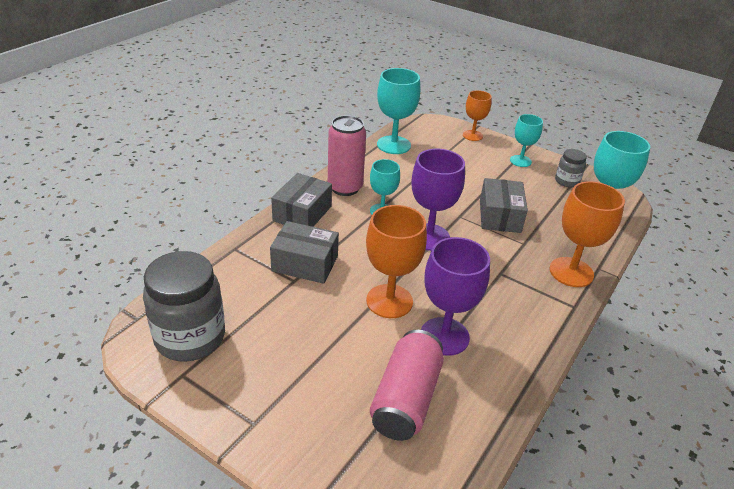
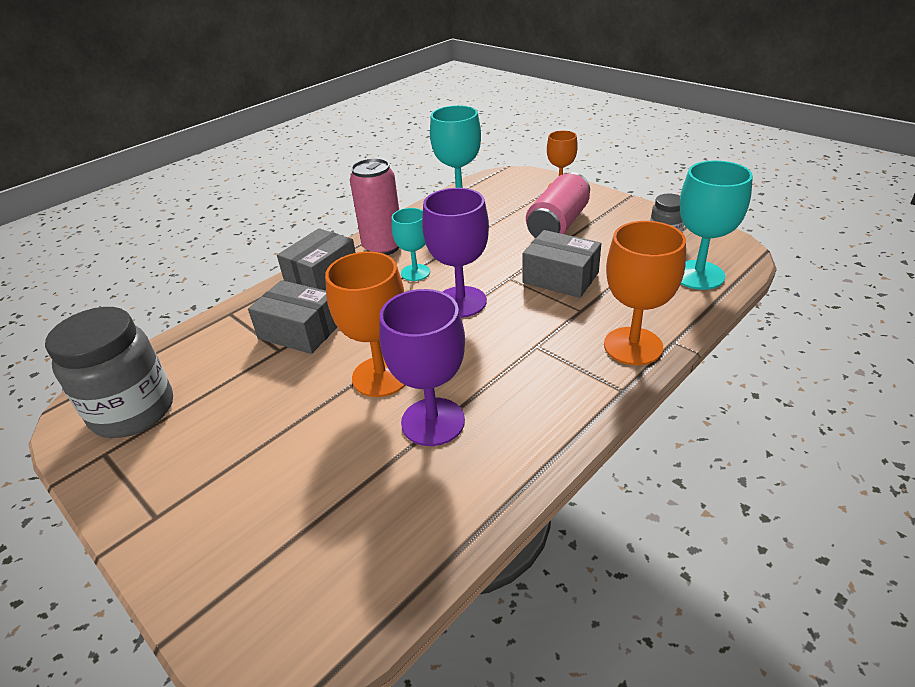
camera: 15 degrees right, 0 degrees up
pink can [370,330,444,441] -> pink can moved to [526,172,590,238]
grey box [480,178,528,233] -> grey box turned 75 degrees counterclockwise [523,230,602,298]
turquoise goblet [510,114,543,167] -> none

